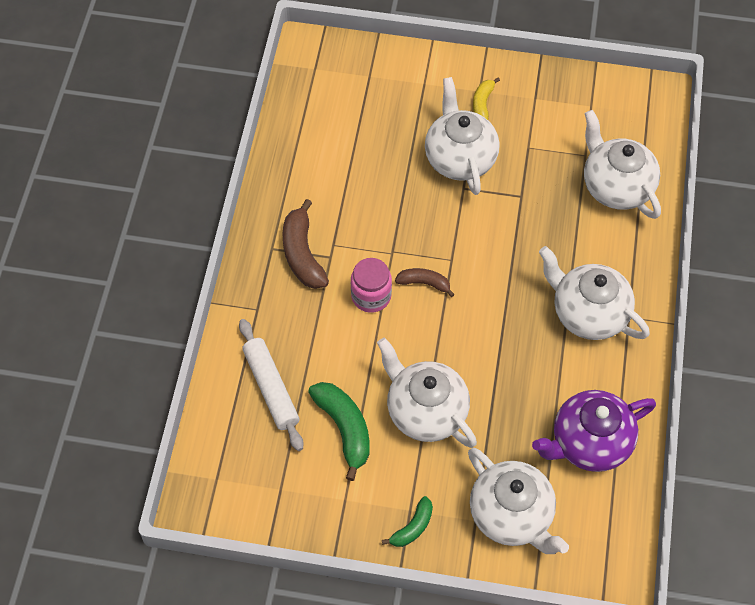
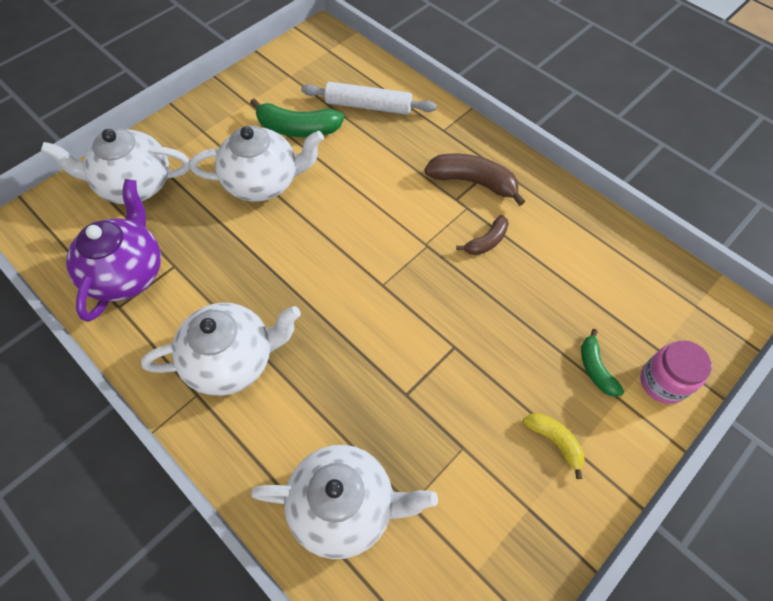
camera: 125 degrees right, 0 degrees up
pink jar [351,258,392,313] -> pink jar moved to [640,340,712,404]
green banana [382,496,433,547] -> green banana moved to [581,329,624,397]
brown banana [395,268,455,297] -> brown banana moved to [456,215,509,255]
white teapot [425,77,500,195] -> none

